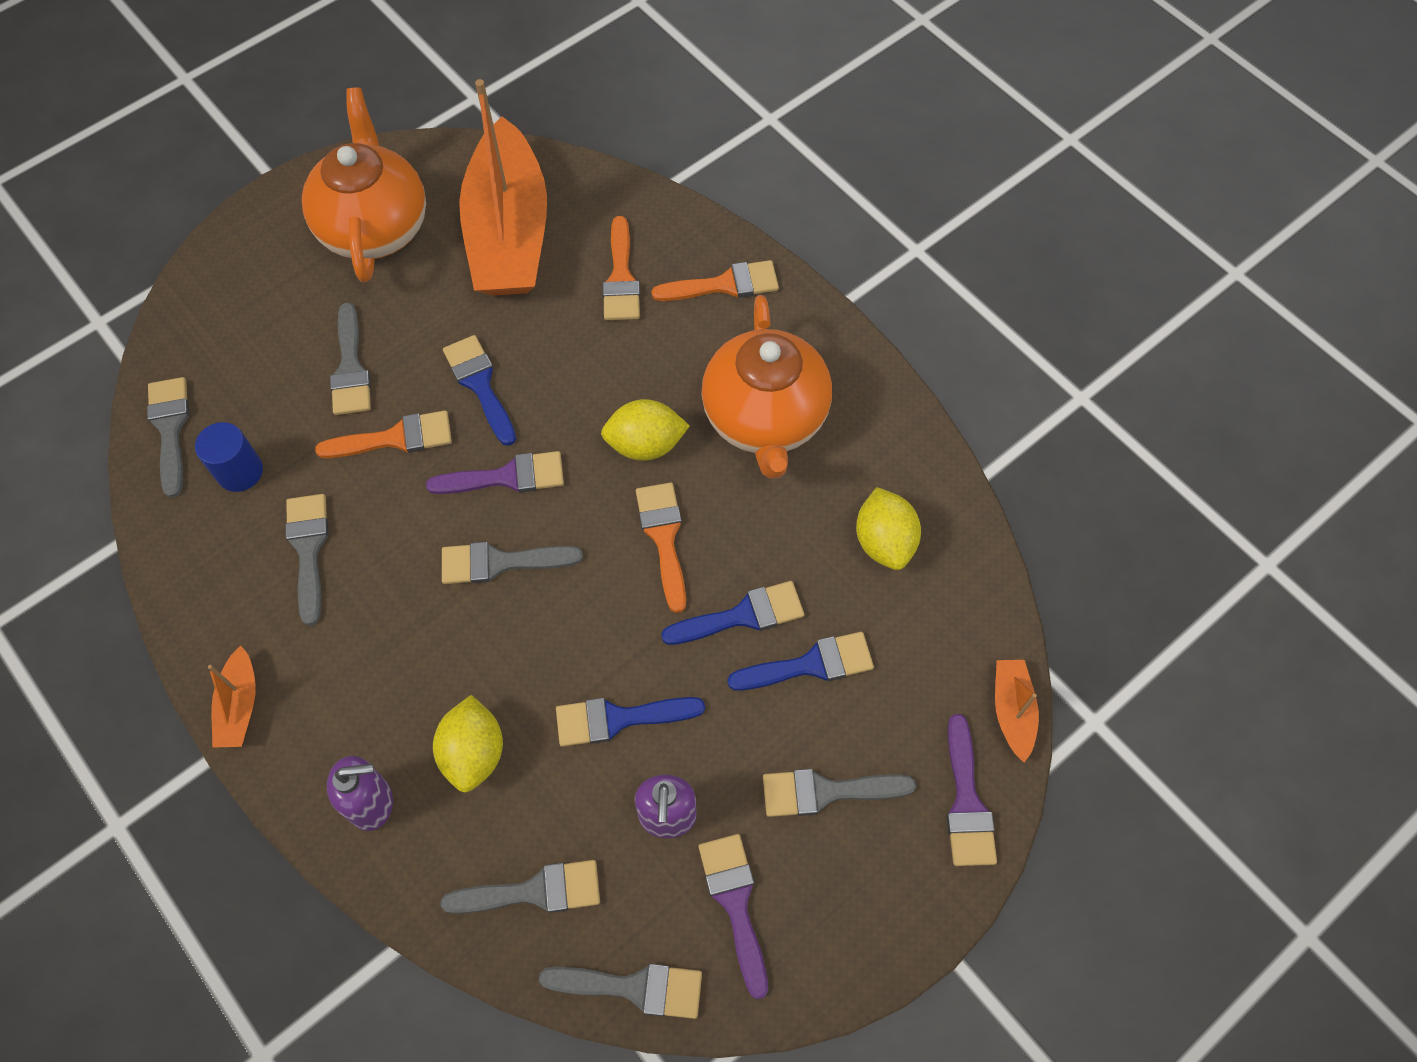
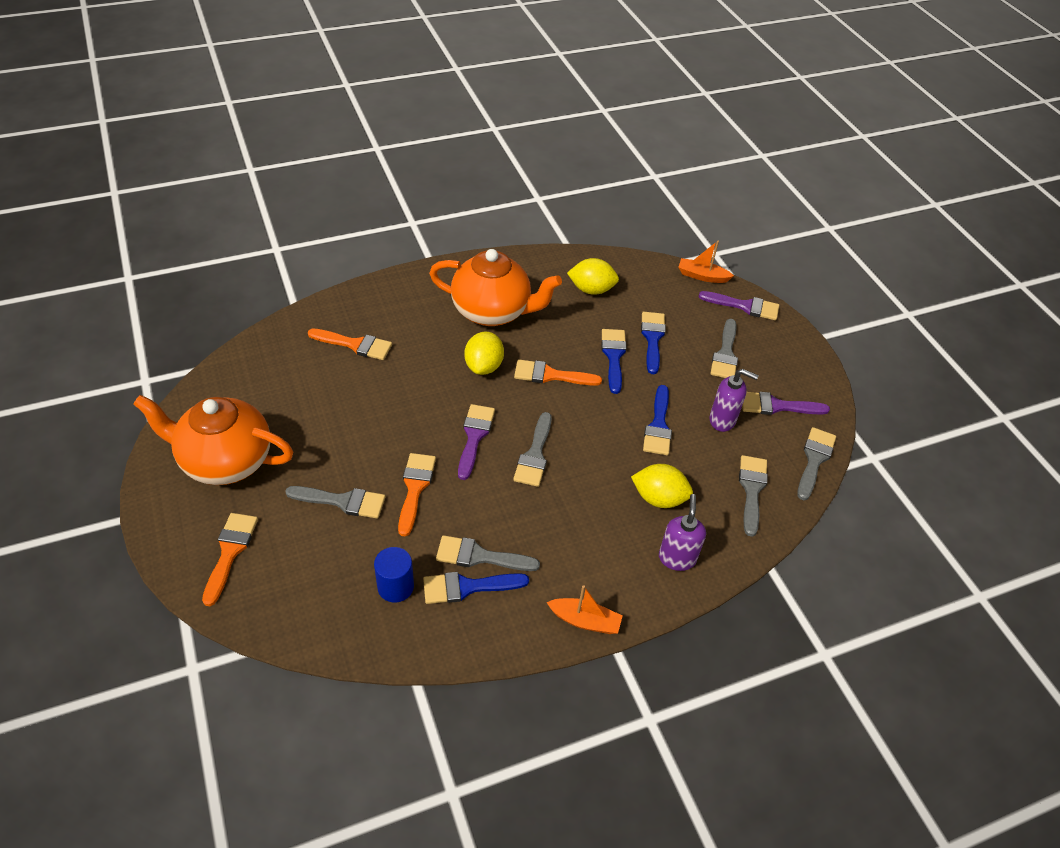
camera: 75 degrees left, 15 degrees down
grey brush [147,377,189,498] -> none
blue brush [443,335,516,446] -> blue brush moved to [423,572,529,604]
orange boat [459,79,547,296] -> none
orange brush [652,260,779,301] -> orange brush moved to [202,513,258,606]

